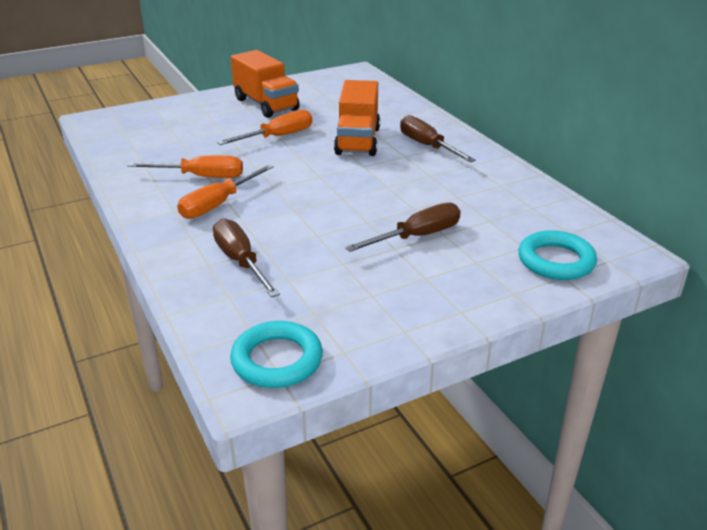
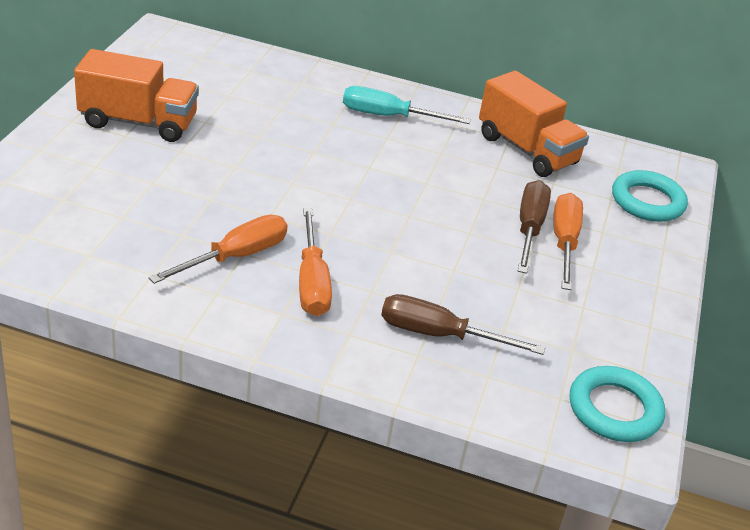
camera: 50 degrees left, 5 degrees up
orange screwdriver [217,110,312,145] -> orange screwdriver moved to [553,193,583,290]
orange truck [334,80,380,156] -> orange truck moved to [479,71,589,177]
brown screwdriver [400,115,476,162] -> turquoise screwdriver [343,86,471,124]

